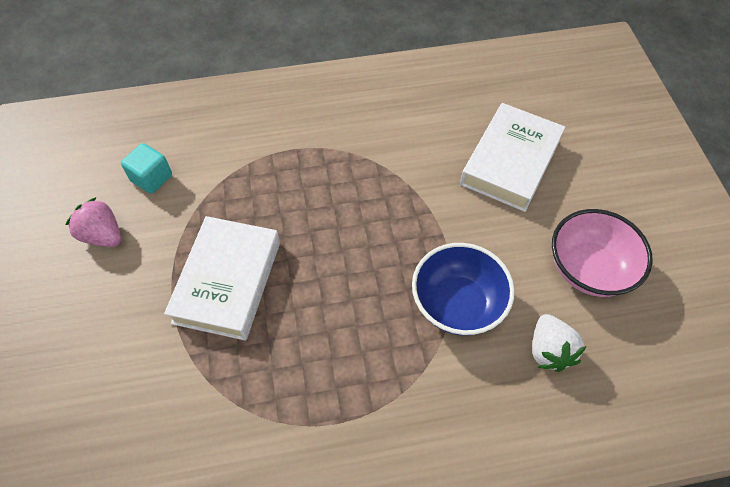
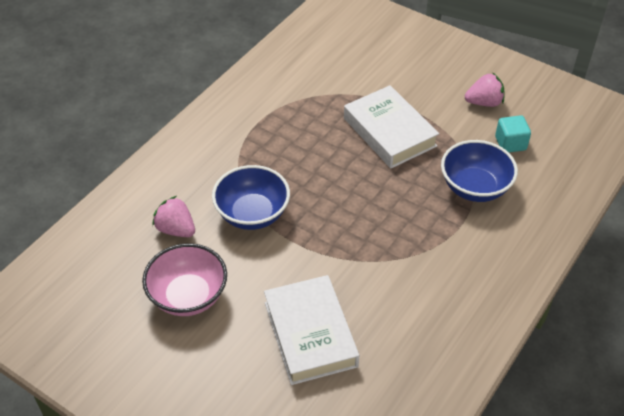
camera: 135 degrees right, 10 degrees down
white strawberry [532,314,586,372] -> pink strawberry [152,196,195,237]
none -> blue bowl [441,140,518,202]

